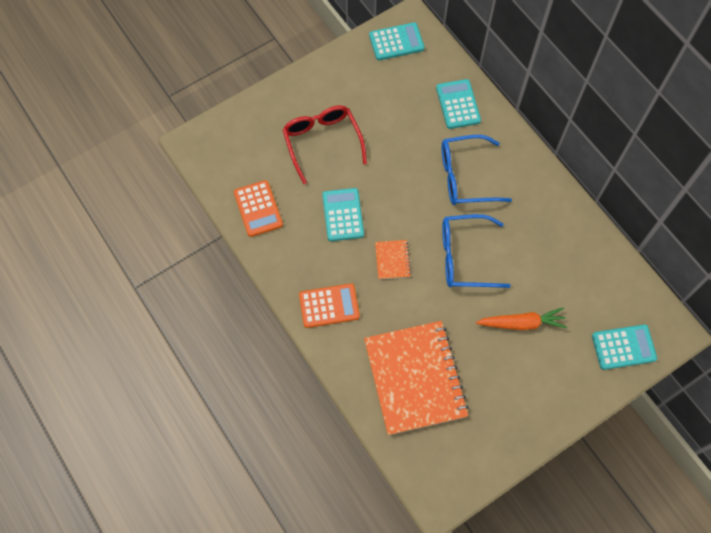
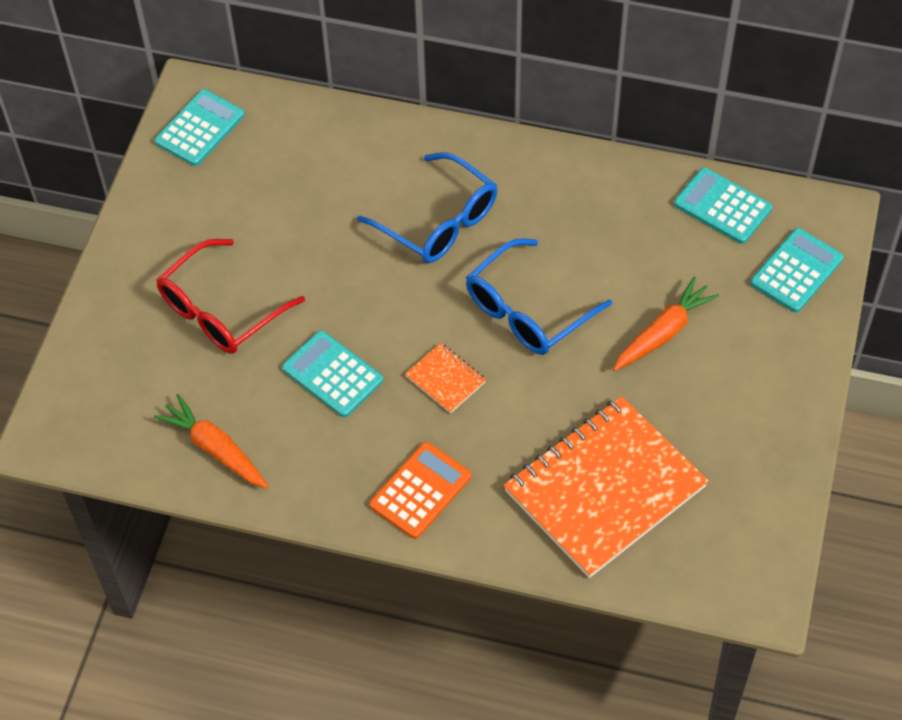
camera: 40 degrees left, 10 degrees down
orange calculator [234,180,283,237] -> orange carrot [154,394,269,489]
red glasses [282,105,367,184] -> red glasses turned 75 degrees counterclockwise [157,239,305,354]
orange notebook [364,321,469,435] -> orange notebook turned 75 degrees counterclockwise [504,396,709,578]
turquoise calculator [436,79,481,129] -> turquoise calculator moved to [674,167,772,244]
blue glasses [442,135,512,205] -> blue glasses turned 90 degrees counterclockwise [357,152,497,263]

